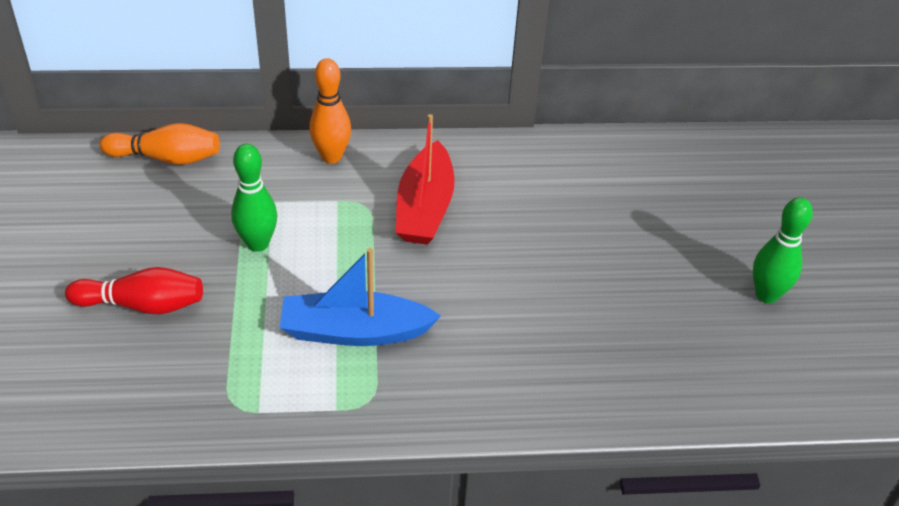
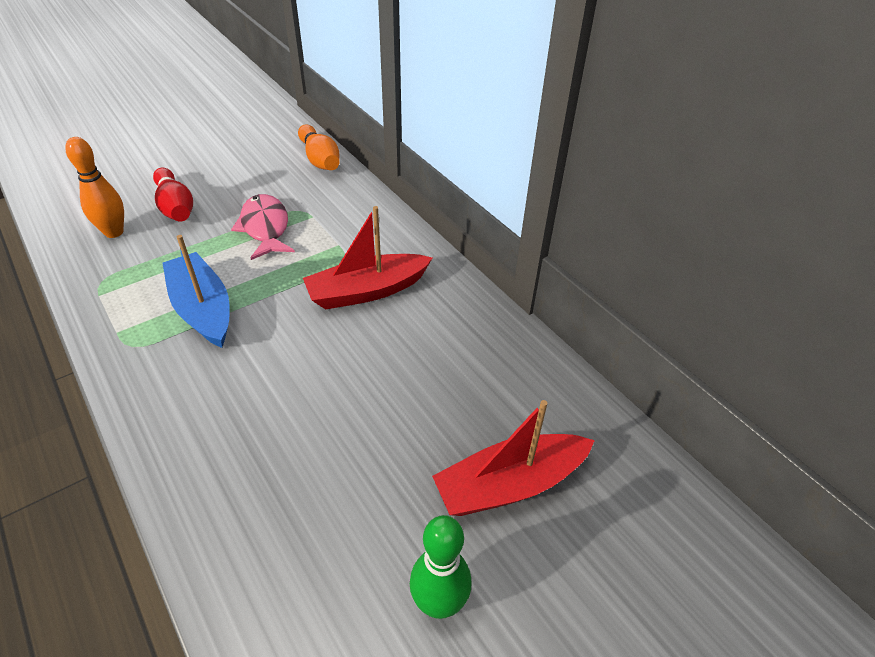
camera: 60 degrees right, 0 degrees up
green bowling pin [231,144,277,252] -> pink fish [231,194,295,260]
orange bowling pin [309,58,351,164] -> orange bowling pin moved to [65,137,124,238]
none -> red boat [432,400,595,516]

